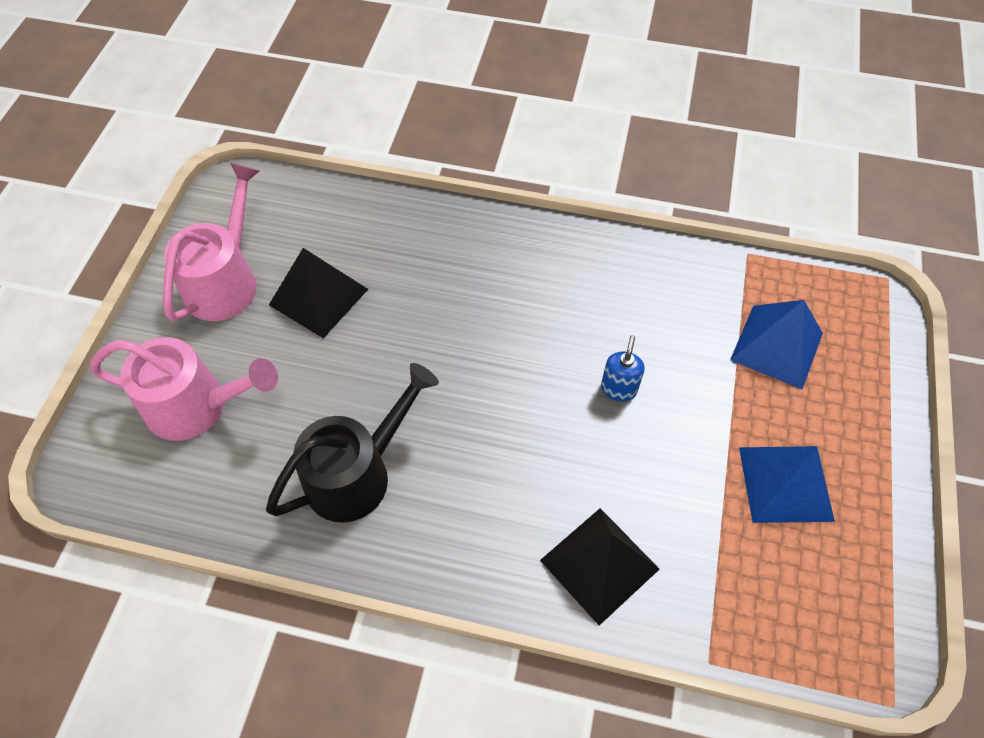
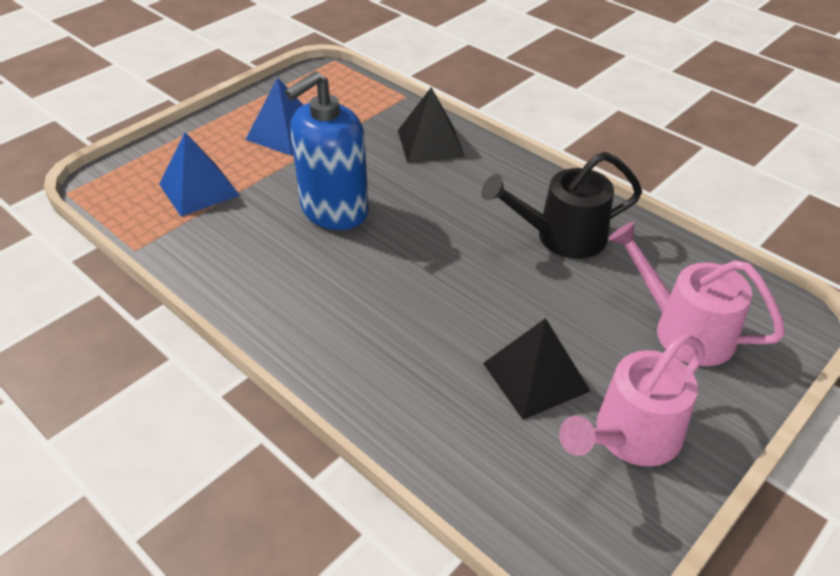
camera: 150 degrees left, 15 degrees down
blue soap dispenser [601,335,645,401] -> blue soap dispenser [285,71,369,230], size x2.47

